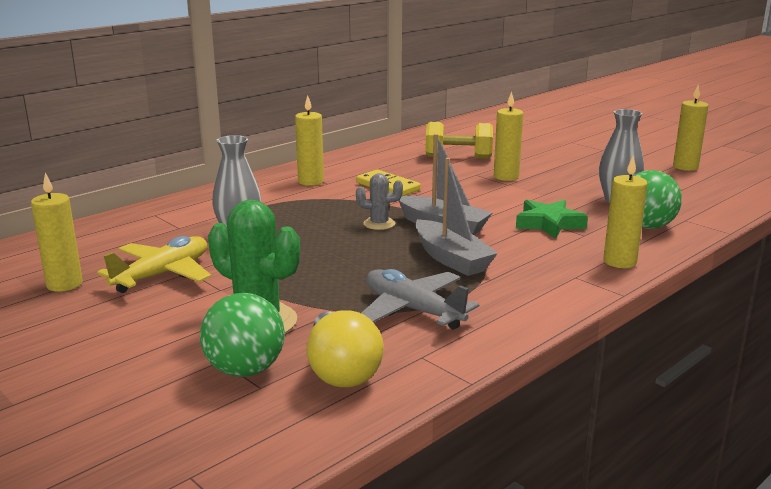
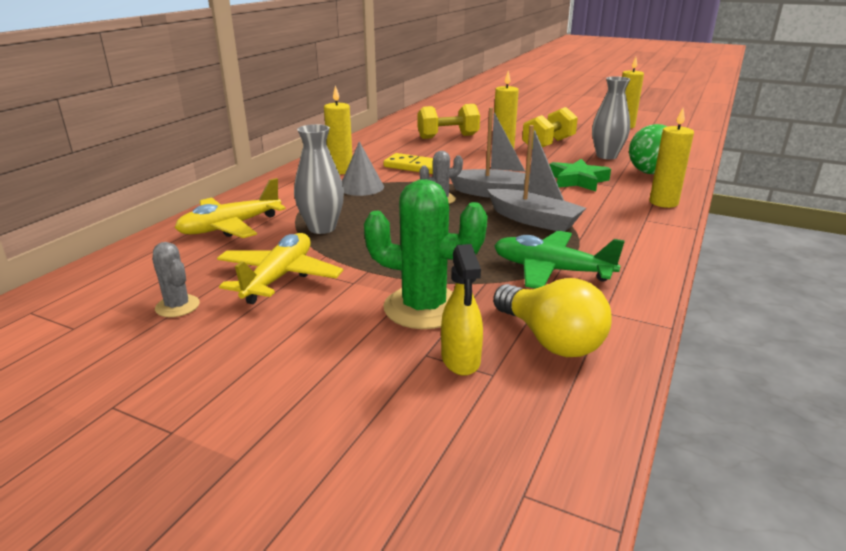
camera: 20 degrees left, 5 degrees up
yellow candle [31,173,83,292] -> grey cactus [152,242,200,317]
green ball [200,293,285,377] -> yellow spray bottle [441,244,483,376]
grey plane [361,269,479,329] -> green plane [494,231,625,289]
none -> yellow plane [175,178,286,238]
none -> grey cone [342,141,384,196]
none -> yellow dumbbell [522,107,578,147]

